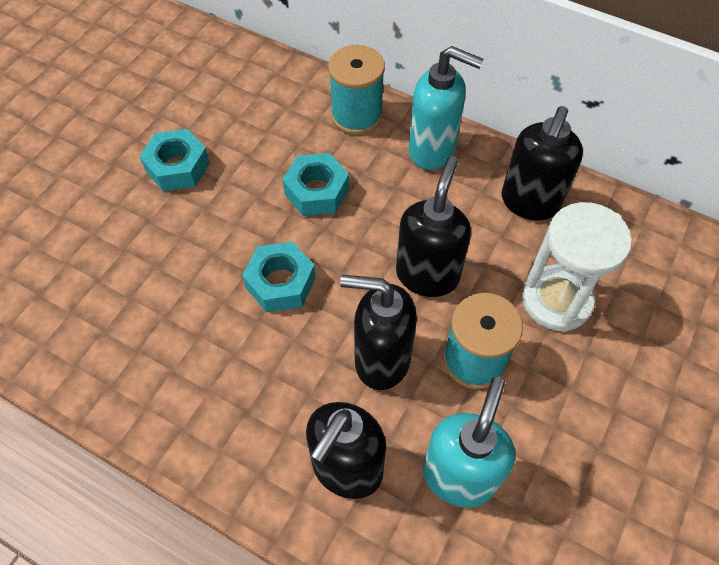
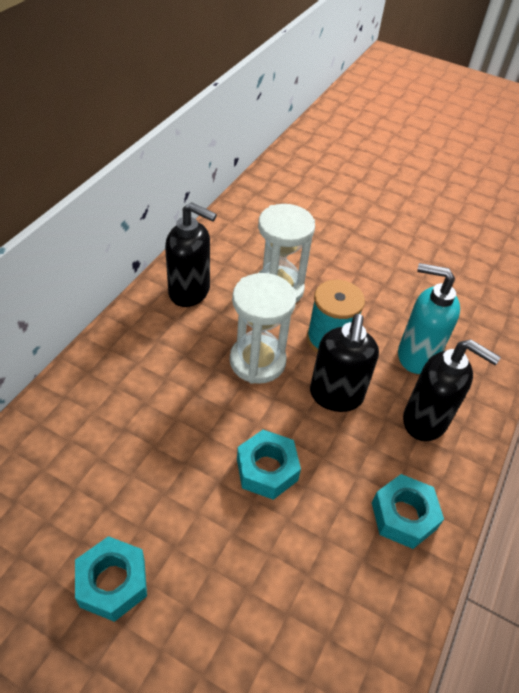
camera: 95 degrees left, 10 degrees down
turquoise nut [282,153,349,216] -> turquoise nut moved to [372,474,444,549]
turquoise spool [328,45,385,135] -> none
black soap dispenser [396,156,471,297] -> white hourglass [230,273,296,384]
turquoise soap dispenser [409,46,484,170] -> none

